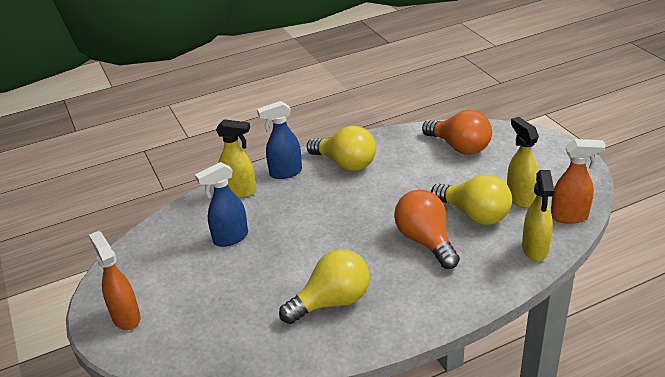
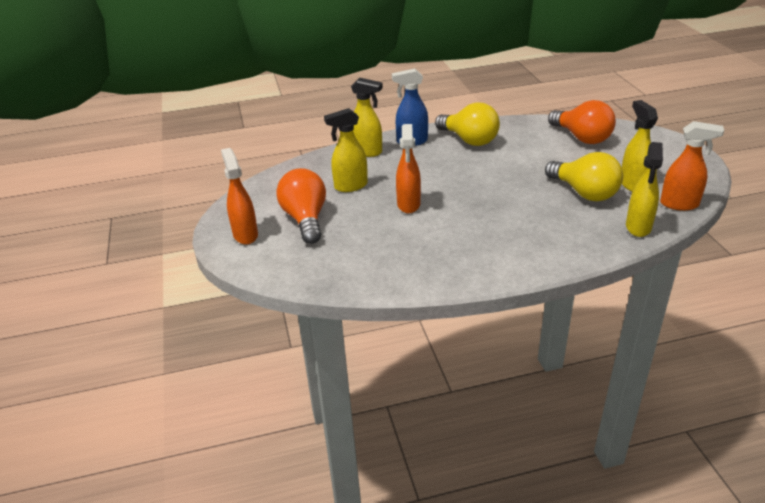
camera: 10 degrees right, 0 degrees up
blue spray bottle [195,162,248,247] -> yellow spray bottle [324,108,368,192]
yellow light bulb [279,249,370,324] -> none
orange light bulb [394,190,460,269] -> orange light bulb moved to [276,168,326,244]
none -> orange spray bottle [396,124,421,213]

